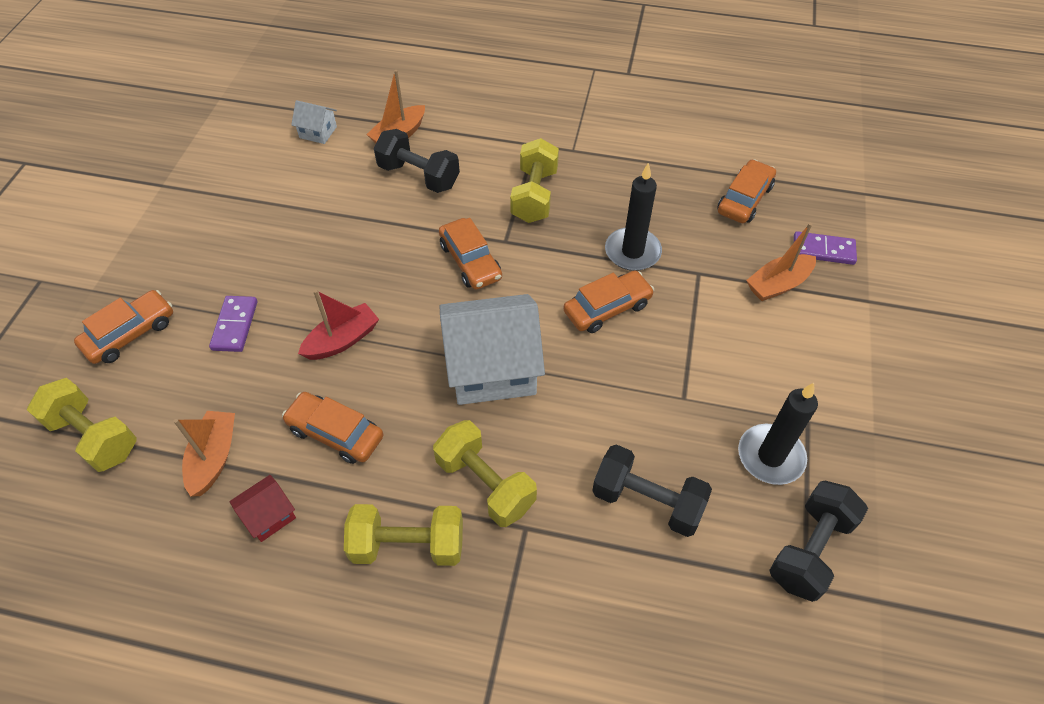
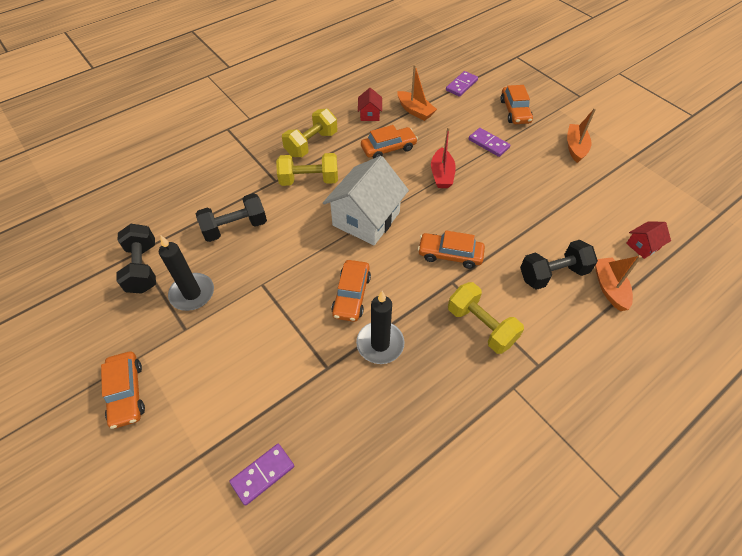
camera: 130 degrees right, 0 degrees up
yellow dumbbell [27,378,137,472] -> purple domino [446,71,478,97]
white house [291,100,337,144] -> red house [626,221,671,259]
orange car [717,159,776,223] -> orange car moved to [101,351,145,429]
orange boat [746,223,816,301] -> orange boat moved to [567,108,596,163]

